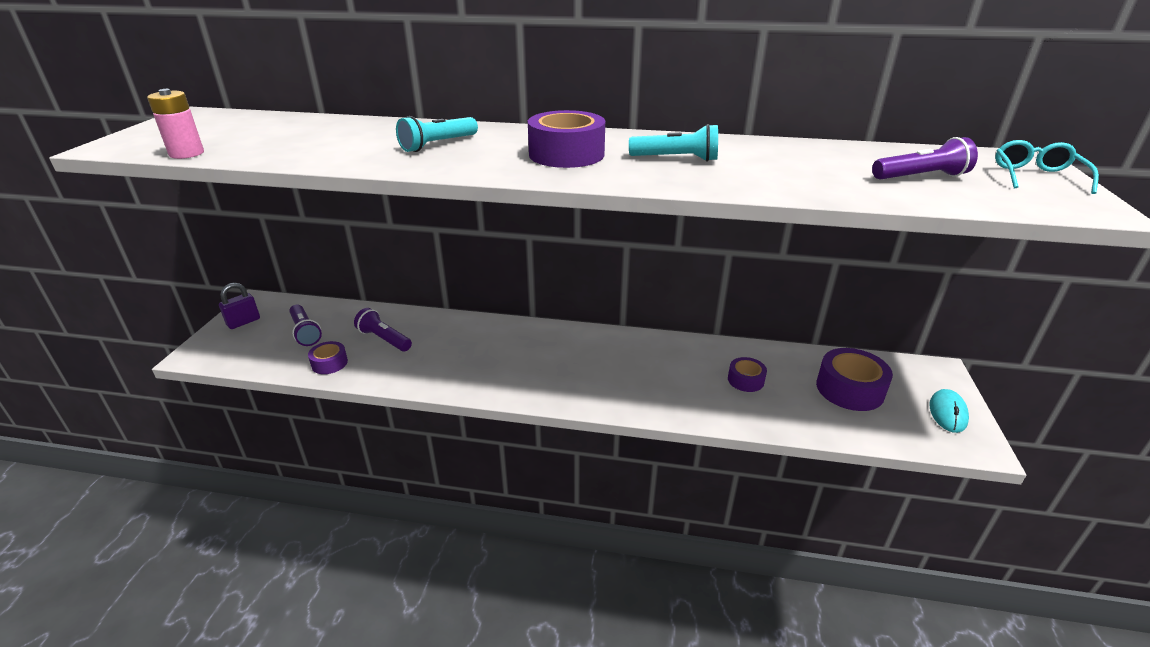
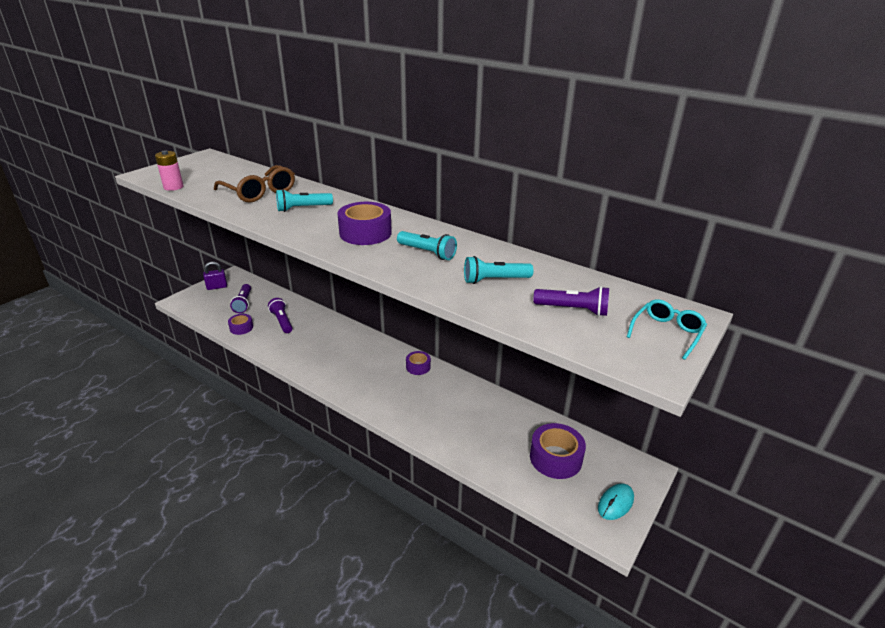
camera: 25 degrees right, 0 degrees up
purple tape [728,357,767,392] -> purple tape moved to [406,351,431,375]
none -> brown glasses [214,165,295,203]
none -> turquoise flashlight [464,256,533,284]

